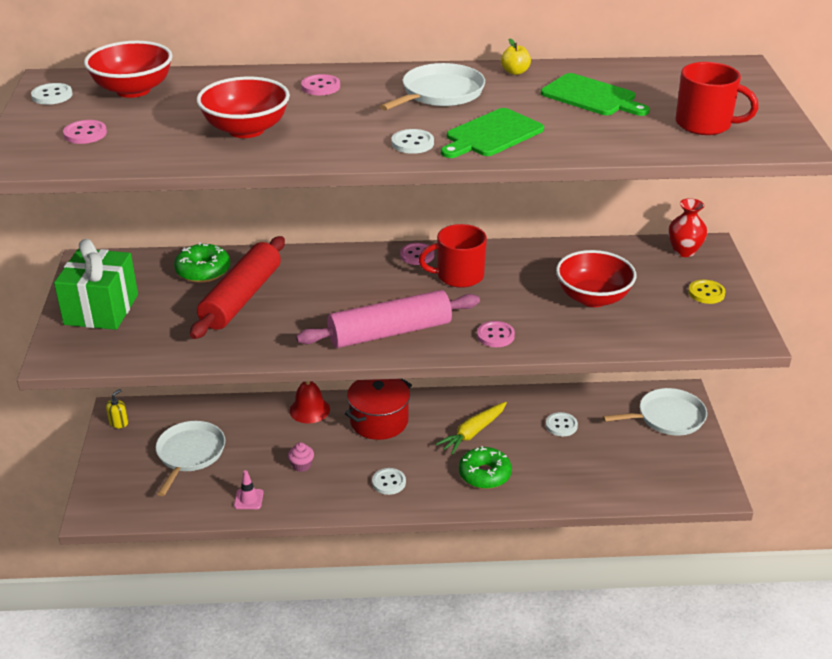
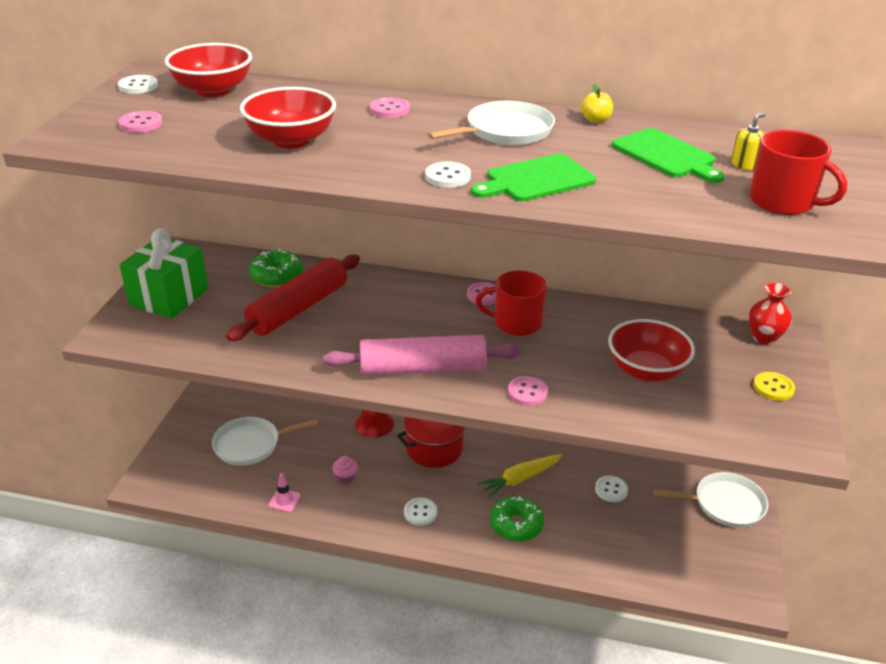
camera: 15 degrees right, 0 degrees up
yellow soap dispenser [106,389,128,428] -> yellow soap dispenser moved to [731,113,766,170]
white pan [156,421,225,496] -> white pan turned 135 degrees counterclockwise [212,417,318,466]

